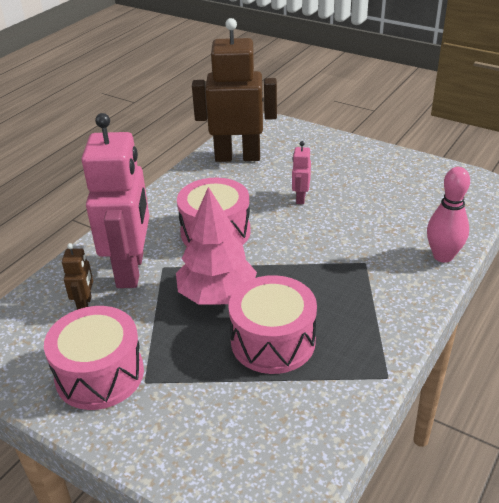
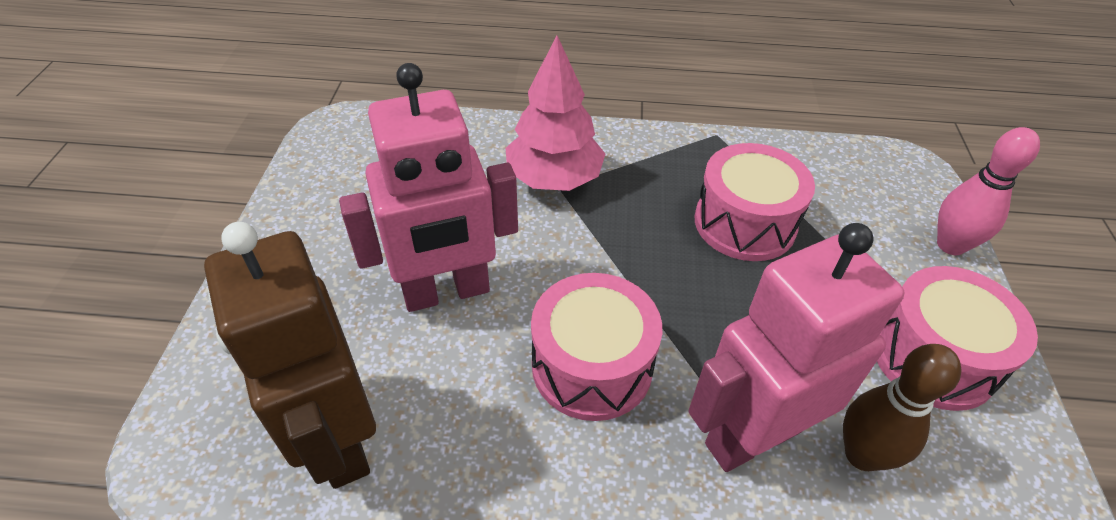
camera: 120 degrees left, 10 degrees up
brown robot [62,243,93,310] -> brown bowling pin [843,344,961,471]
pink tree [176,187,257,305] -> pink tree moved to [505,36,605,191]
pink robot [292,141,311,204] -> pink robot [339,63,518,312], size x2.36
pink bowling pin [427,167,470,263] -> pink bowling pin moved to [937,127,1040,255]

